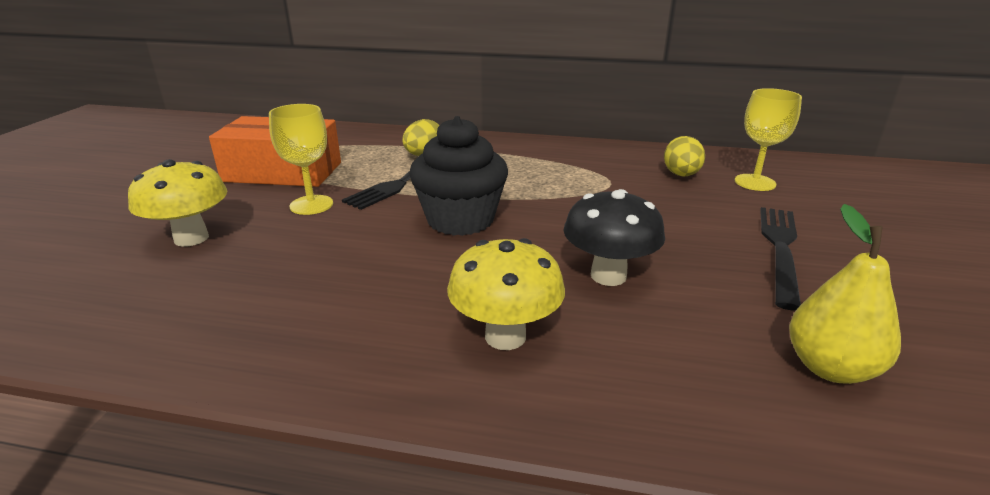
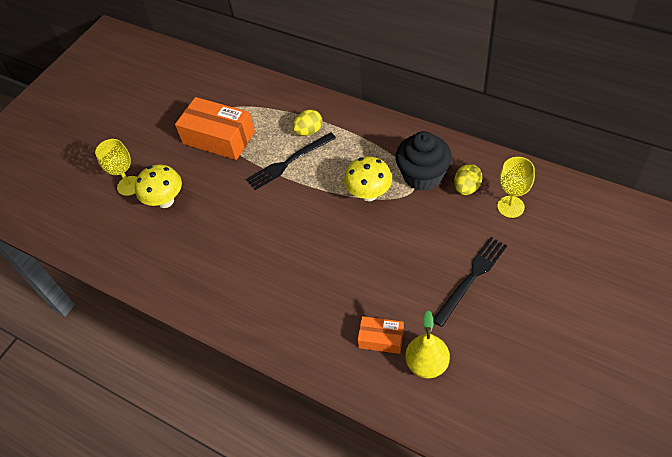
camera: 25 degrees right, 25 degrees up
yellow goblet [269,104,333,215] -> yellow goblet moved to [95,139,137,196]
black cupcake [409,116,508,236] -> black cupcake moved to [395,131,452,191]
yellow mushroom [447,238,565,350] -> yellow mushroom moved to [344,156,392,202]
black mushroom [563,189,665,286] -> none
none -> orange box [358,316,404,354]

